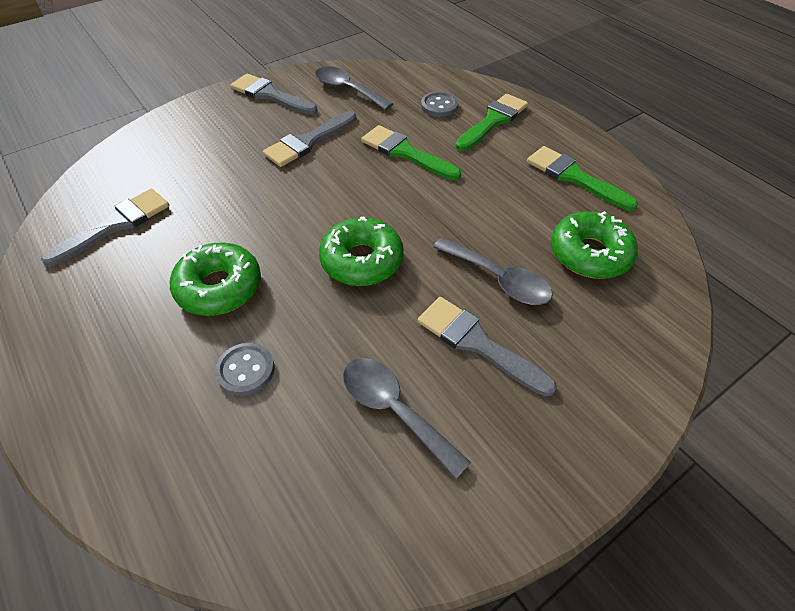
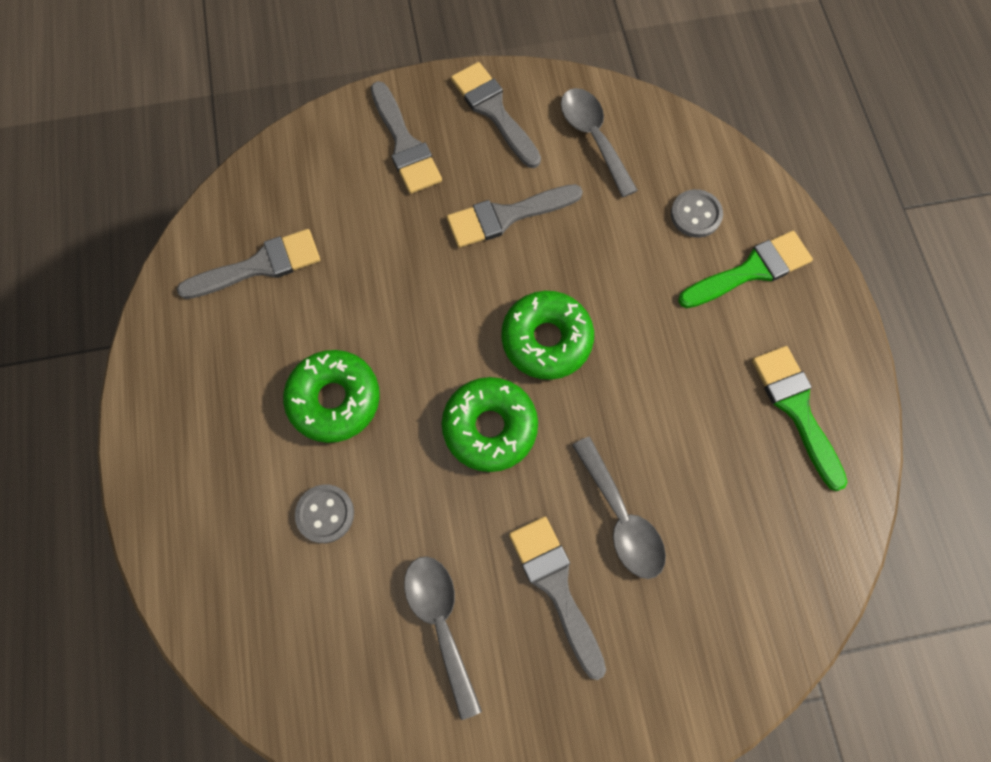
camera: 25 degrees right, 20 degrees up
green brush [361,125,461,180] -> none
green donut [551,211,638,279] -> green donut moved to [501,291,594,380]
none -> grey brush [371,81,442,194]

